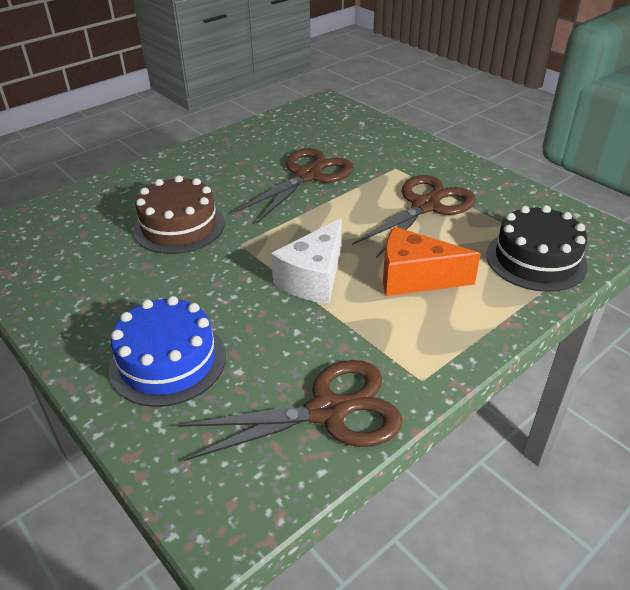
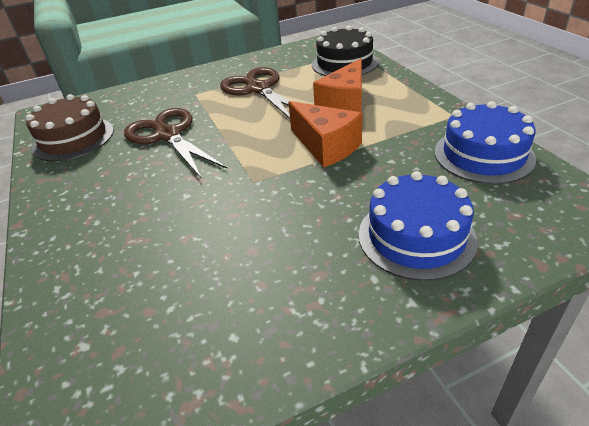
camera: 70 degrees left, 0 degrees up
brown cake [133,175,225,254] -> brown cake moved to [26,94,114,162]
brown scissors [178,360,402,461] -> blue cake [435,101,536,184]
white cheese [271,218,342,304] -> orange cheese [288,101,362,168]

